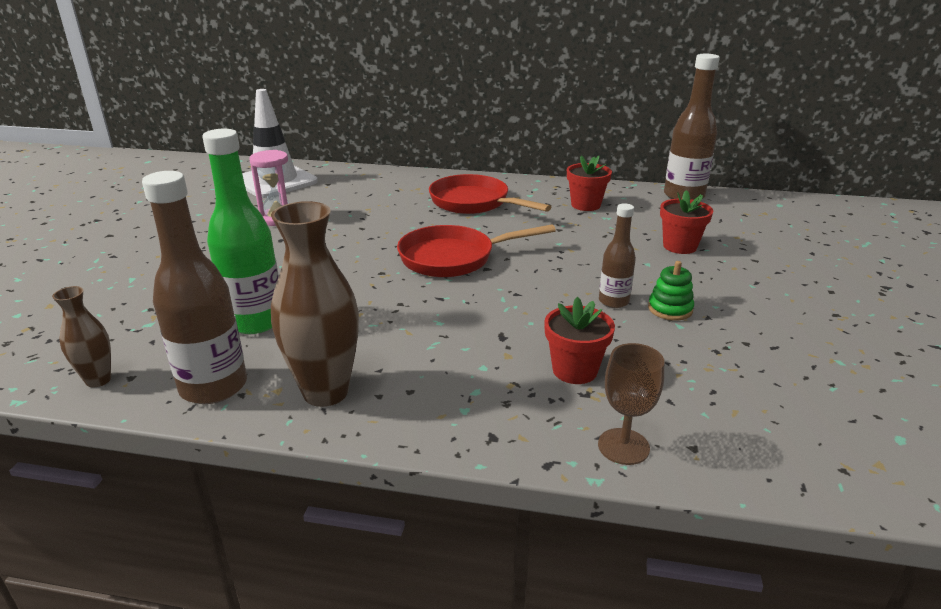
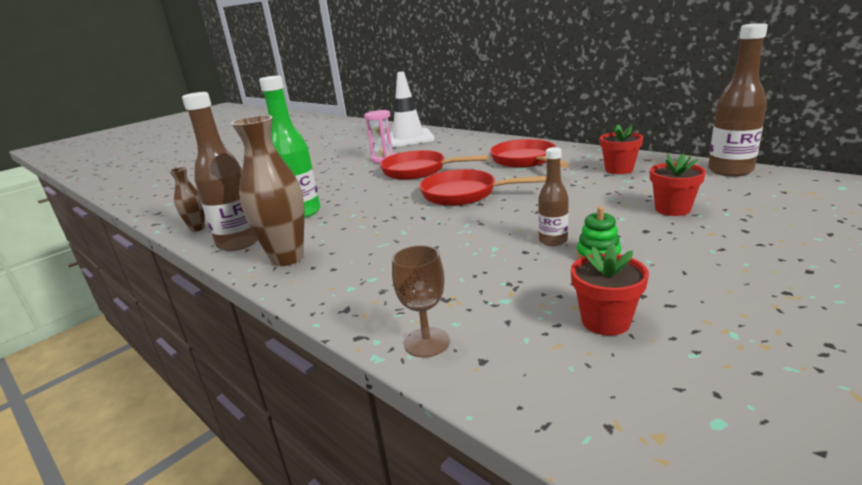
camera: 35 degrees right, 5 degrees down
red flower pot [544,297,615,384] -> red flower pot moved to [571,243,649,336]
none -> red pan [380,150,489,180]

